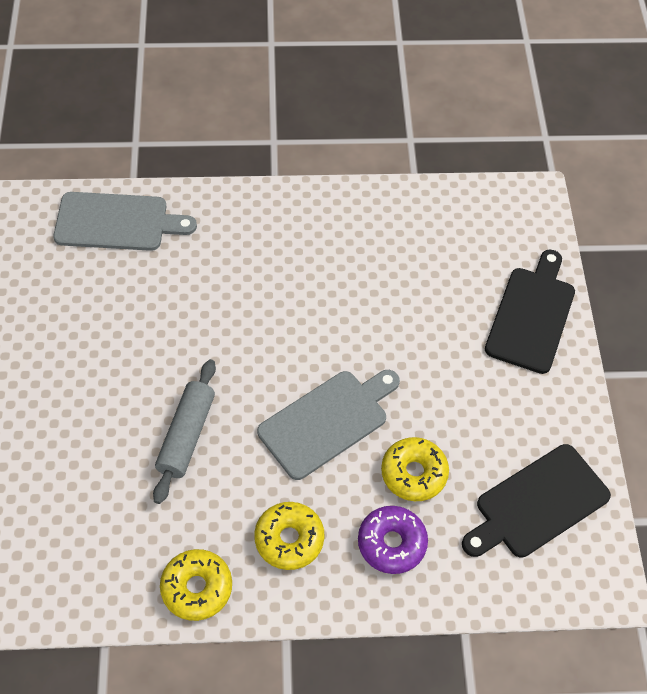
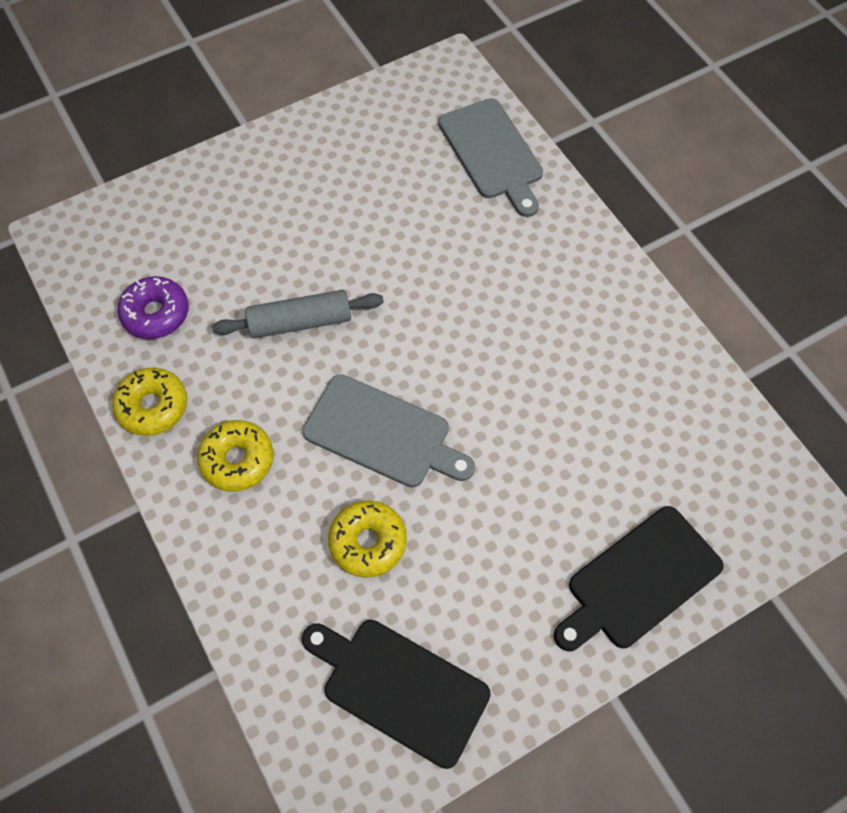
camera: 65 degrees right, 5 degrees up
purple donut [358,506,428,574] -> purple donut moved to [117,276,189,339]
black cutting board [485,250,575,374] -> black cutting board turned 150 degrees clockwise [554,506,724,651]

